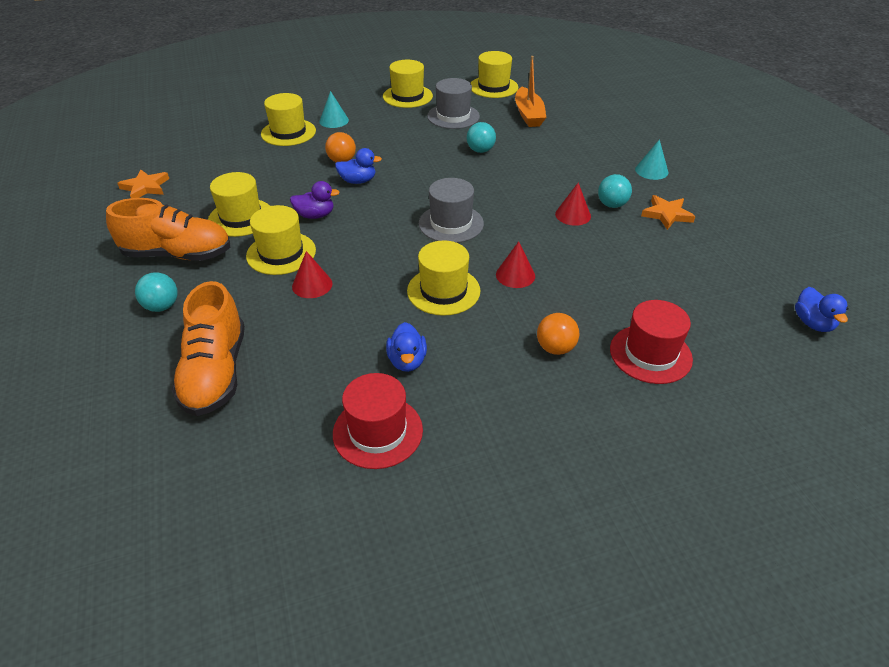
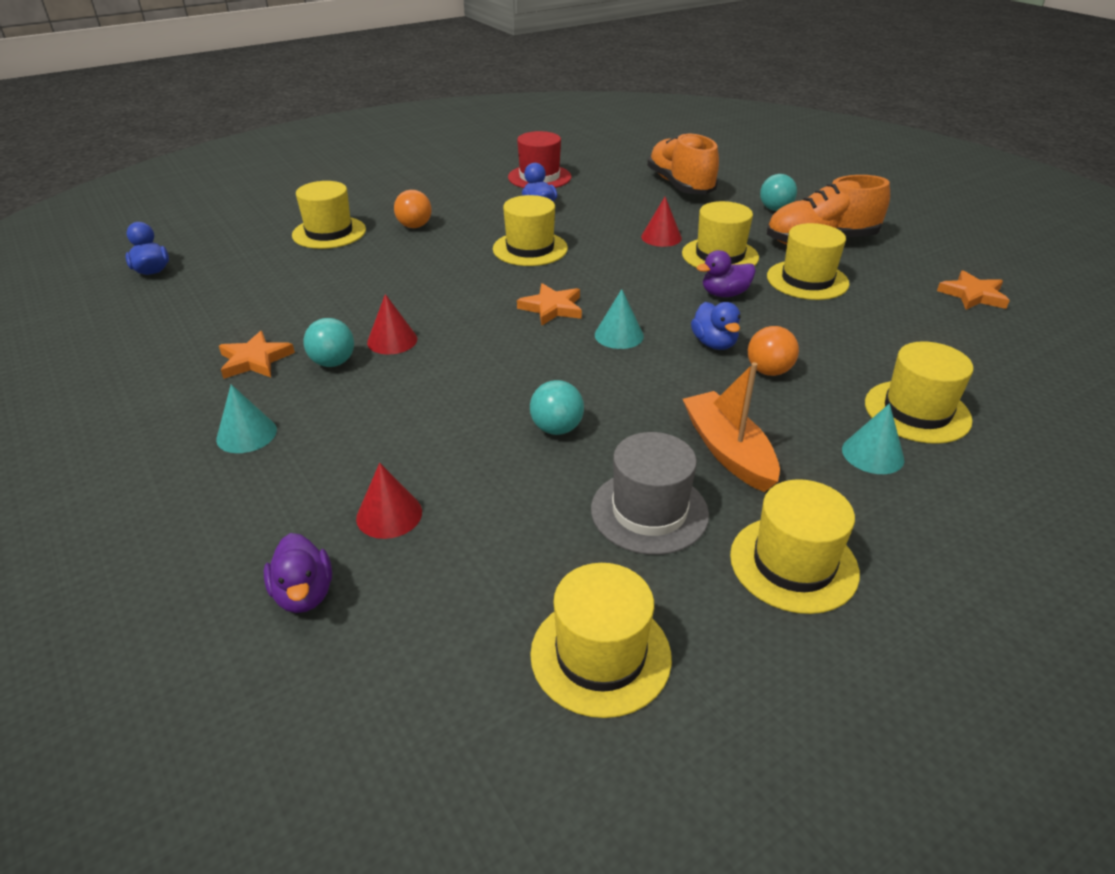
camera: 165 degrees right, 5 degrees down
blue duck [335,148,382,184] -> blue duck turned 90 degrees counterclockwise [691,302,741,350]
grey hat [419,178,484,243] -> orange star [517,283,582,326]
red cone [496,241,535,288] -> red cone moved to [356,463,422,539]
orange boat [515,56,547,127] -> orange boat moved to [683,362,780,492]
red hat [610,300,693,384] -> yellow hat [292,181,366,249]
none -> purple duck [264,533,332,613]
none -> turquoise cone [595,289,644,349]

